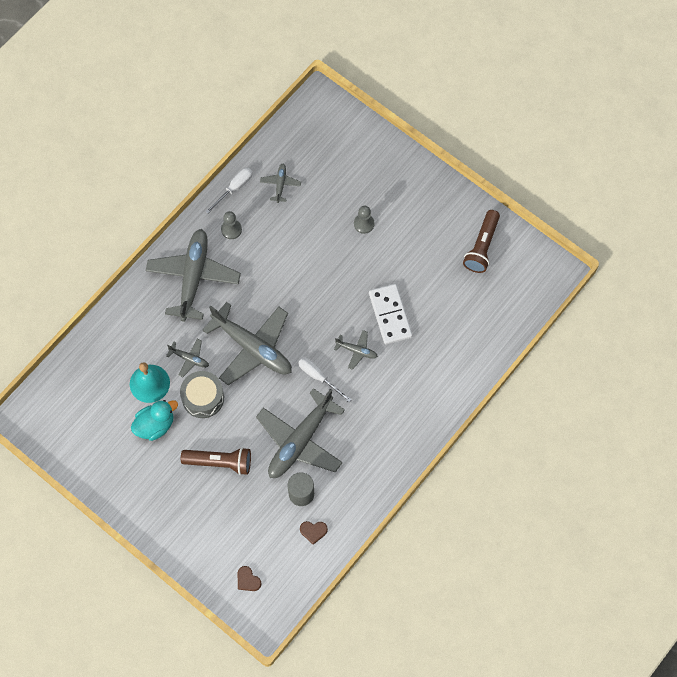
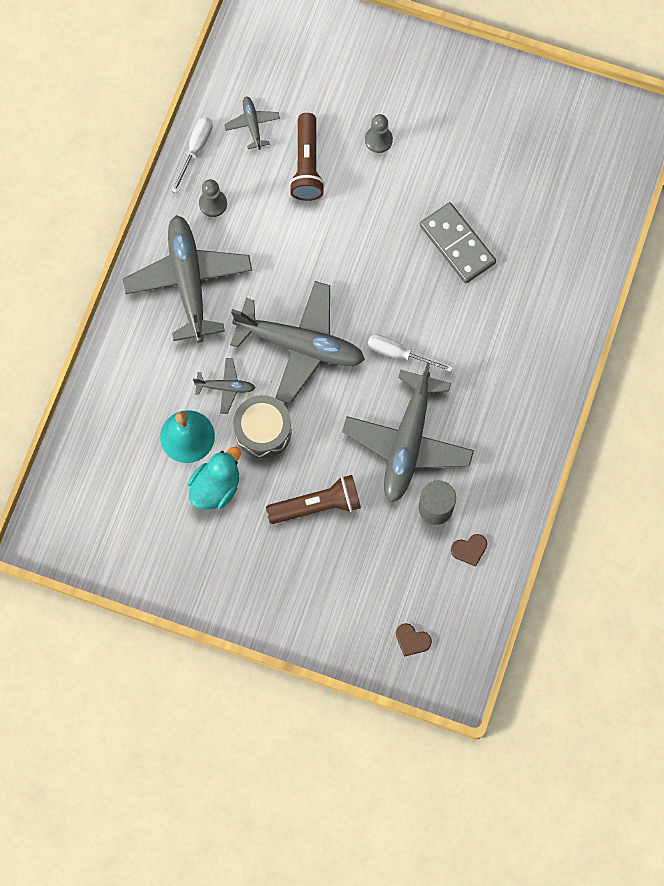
camera: 20 degrees left, 5 degrees up
grey plane [334,330,378,370] -> none
white domino [369,284,412,344] -> grey domino [420,202,496,283]
brown flashlight [463,210,500,273] -> brown flashlight moved to [289,113,325,201]

